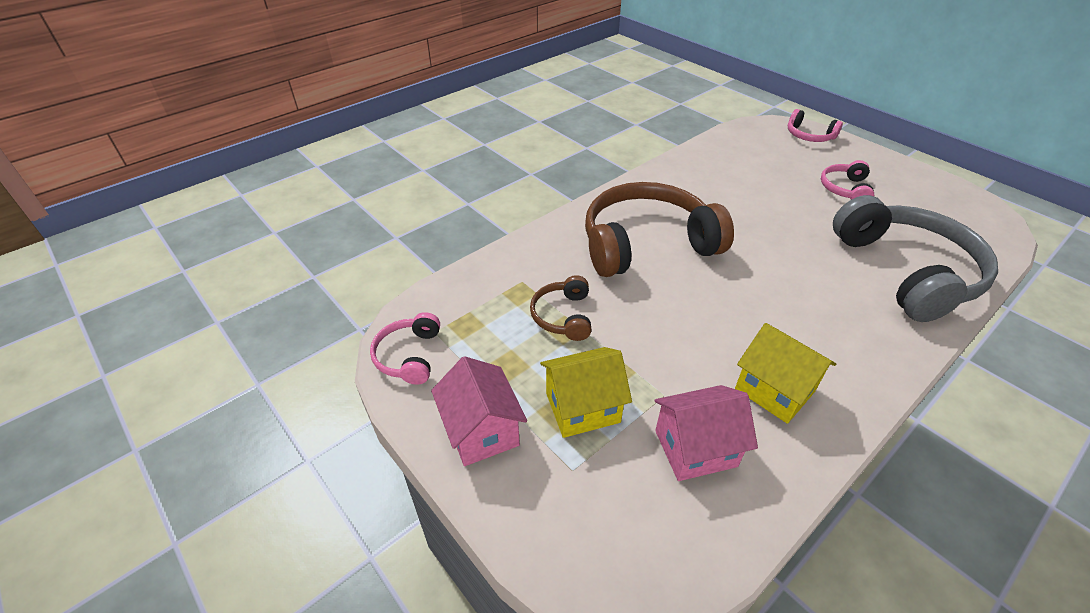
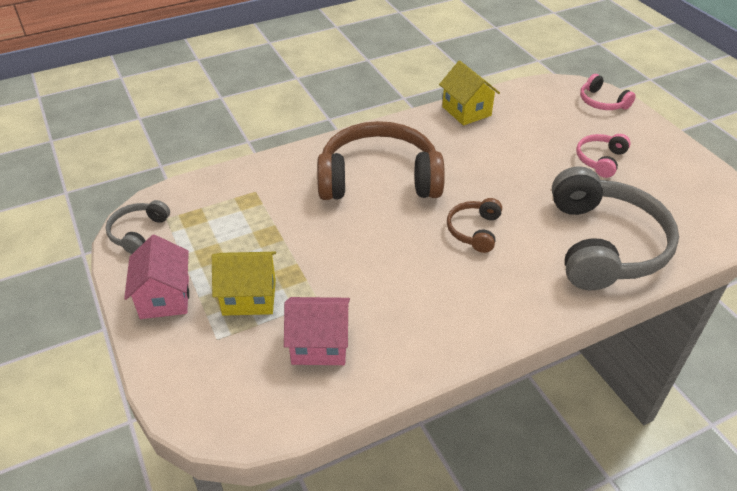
camera: 15 degrees right, 0 degrees up
pink headphones [370,312,440,385] -> grey headphones [106,200,170,254]
brown headphones [530,275,591,341] -> brown headphones moved to [447,198,502,253]
yellow house [735,323,836,424] -> yellow house moved to [439,61,500,125]

